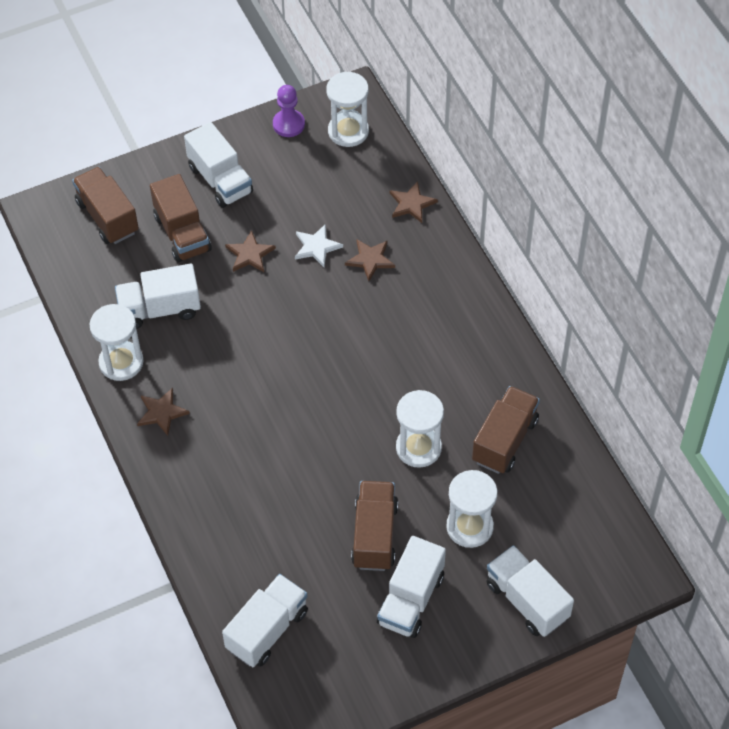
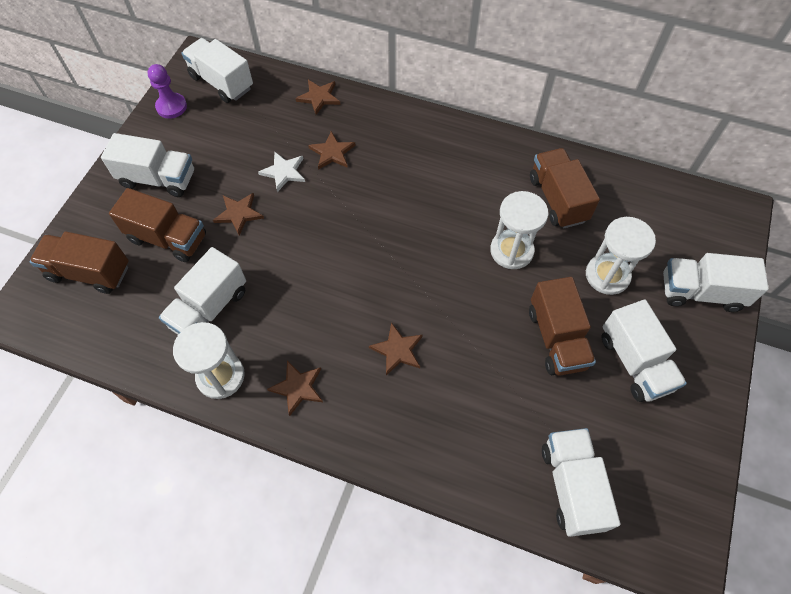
camera: 45 degrees left, 5 degrees up
white hourglass [326,72,369,147] -> white truck [182,38,253,103]
brown truck [351,481,398,571] -> brown truck turned 150 degrees counterclockwise [529,277,596,376]
none -> brown star [369,322,423,375]

